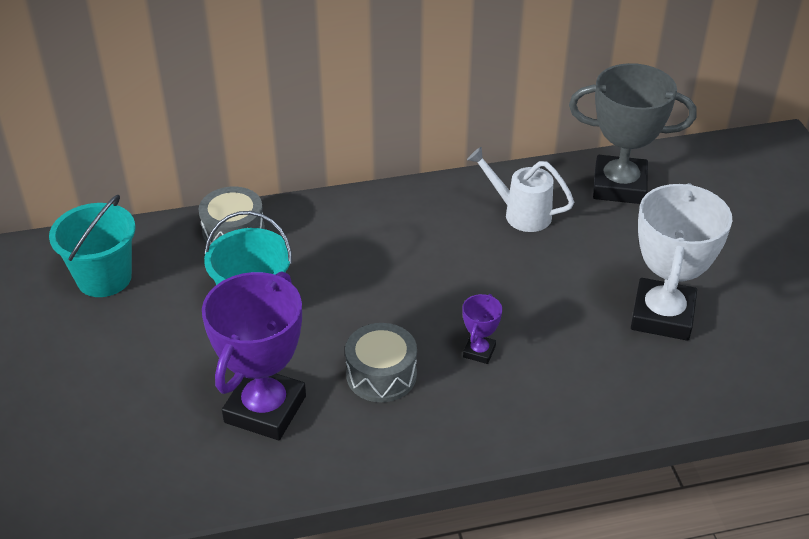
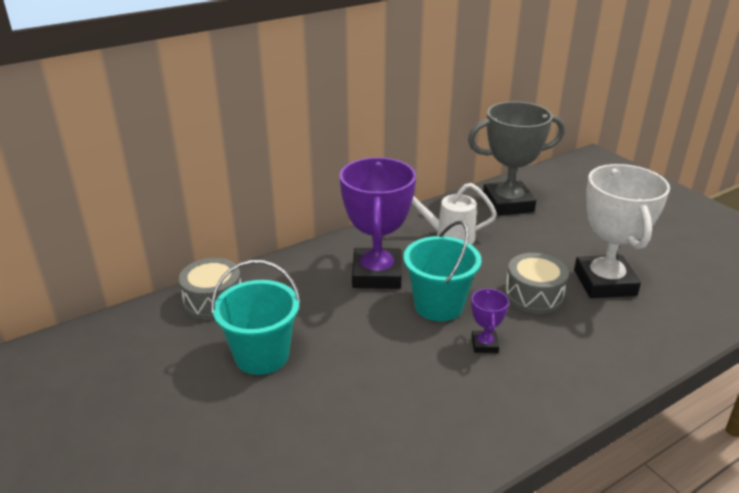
camera: 20 degrees left, 10 degrees down
turquoise bucket [49,195,136,297] -> turquoise bucket moved to [403,221,482,321]
purple trophy [202,271,306,440] -> purple trophy moved to [340,157,416,289]
grey drum [345,323,417,402] -> grey drum moved to [505,253,569,314]

